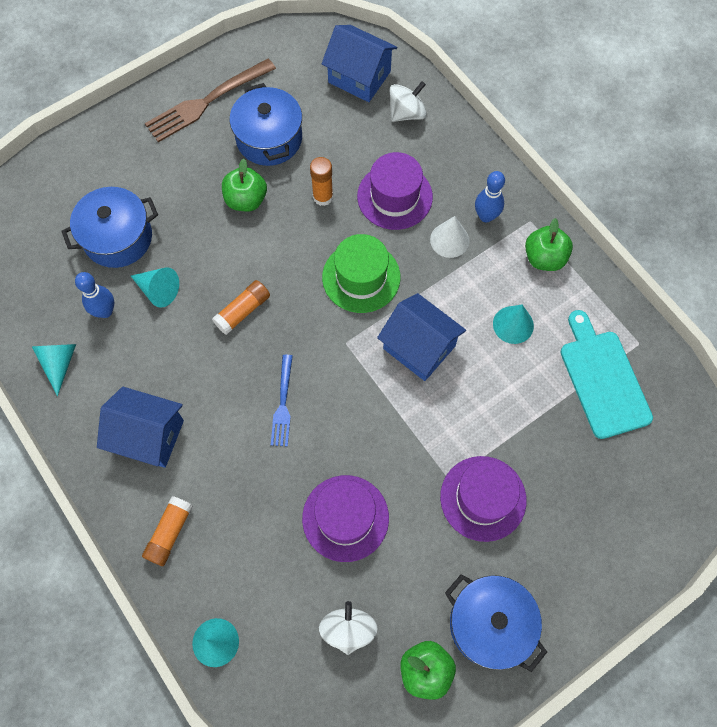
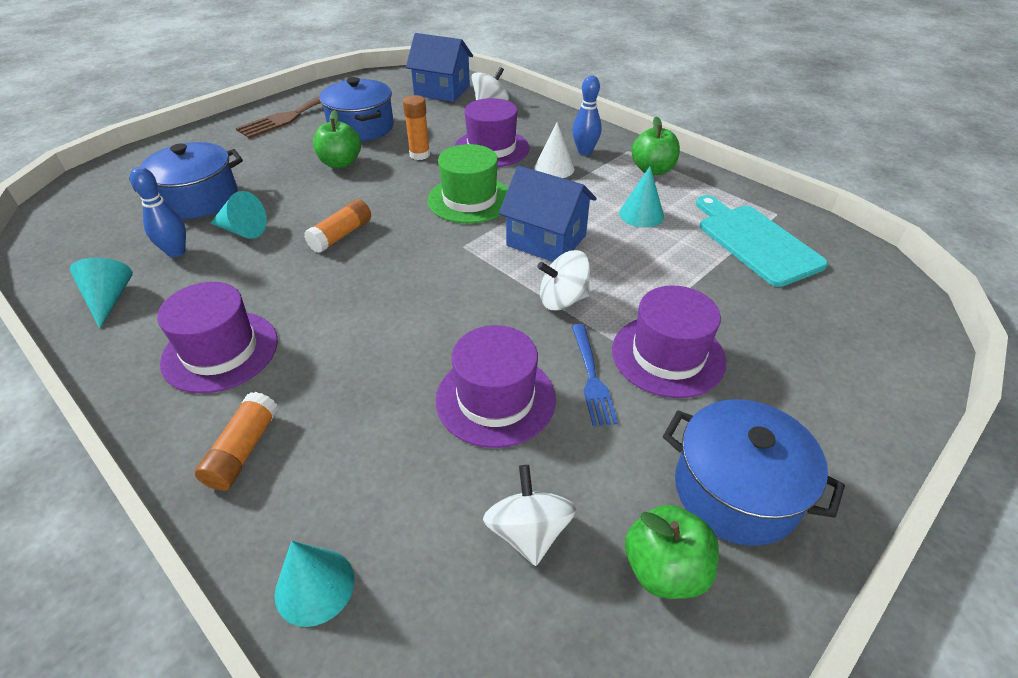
camera: 10 degrees left, 25 degrees down
blue house [97,387,184,468] -> purple hat [157,282,278,394]
blue fork [271,355,293,446] -> blue fork moved to [572,324,618,426]
none -> white spinning top [537,250,590,310]

